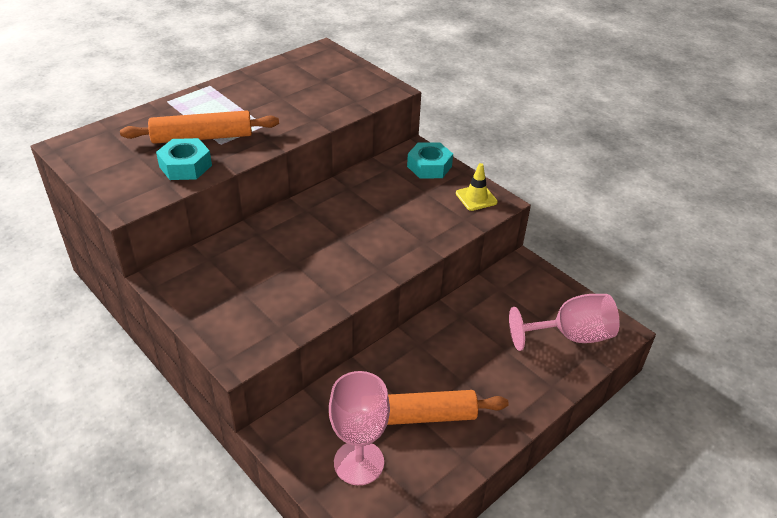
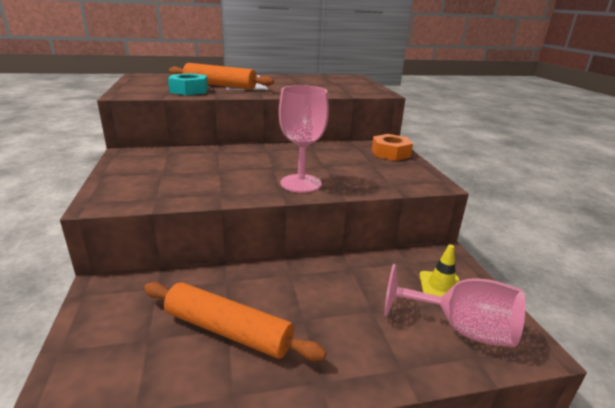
camera: 30 degrees right, 15 degrees down
pink goblet [329,371,390,485] -> pink goblet moved to [279,85,329,193]
turquoise nut [407,143,453,178] -> orange nut [372,134,413,161]
yellow traffic cone [456,163,498,211] -> yellow traffic cone moved to [419,244,460,297]

